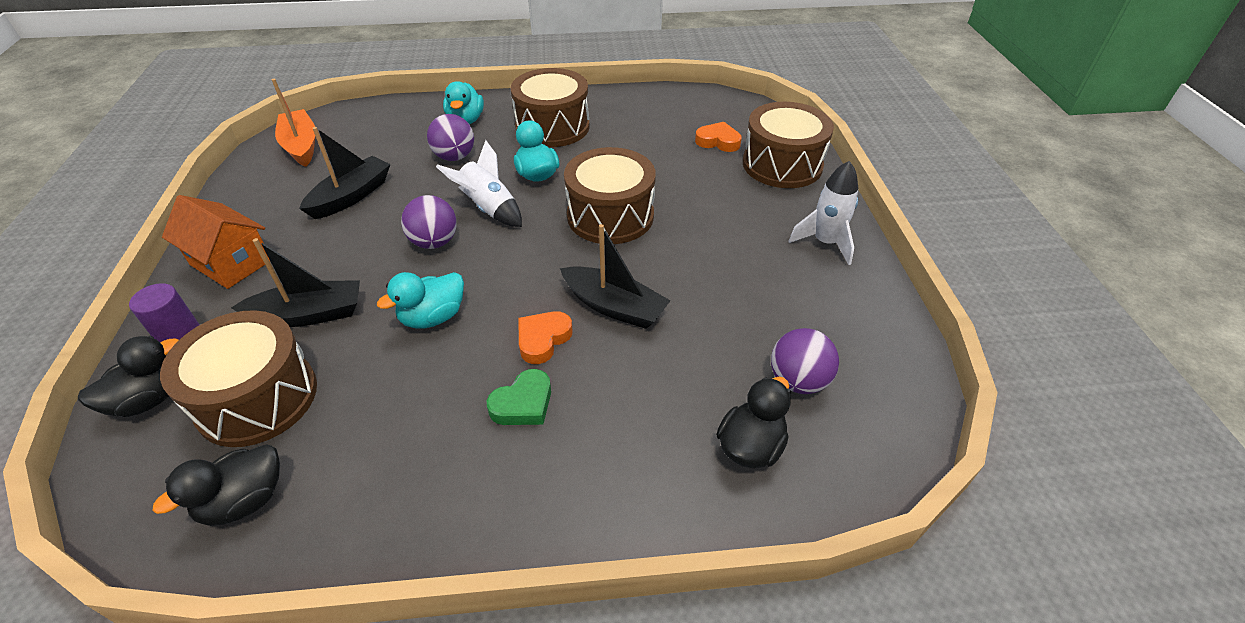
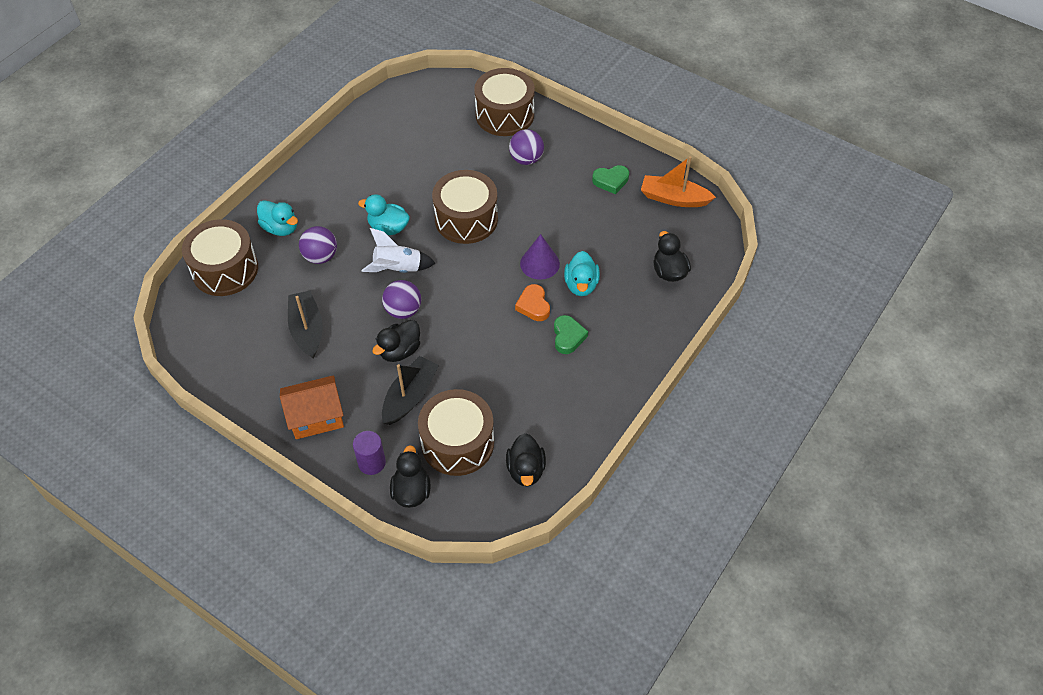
camera: 50 degrees left, 10 degrees up
orange boat [272,79,316,167] -> orange boat moved to [641,156,716,207]
turquoise duck [377,272,464,329] -> turquoise duck moved to [564,251,600,296]
brown drum [510,68,590,147] -> brown drum moved to [182,219,258,296]
black boat [560,224,671,329] -> purple cone [520,234,560,280]
orange heart [695,122,742,152] -> none
purple ball [771,328,839,394] -> purple ball moved to [509,129,544,165]
white rocket [789,161,858,265] -> none
none -> black duck [372,320,420,362]
none -> green heart [592,165,629,194]

